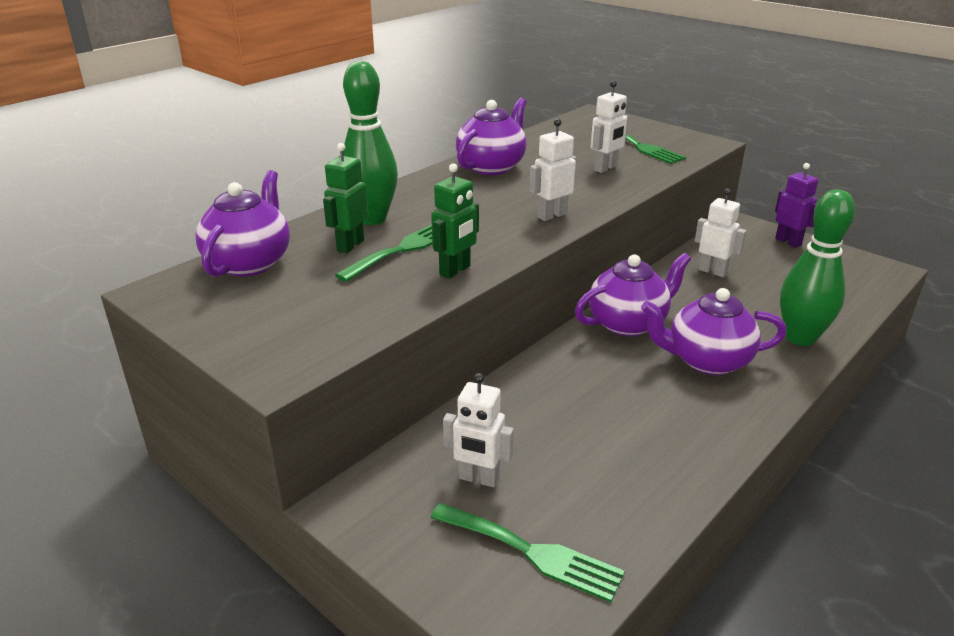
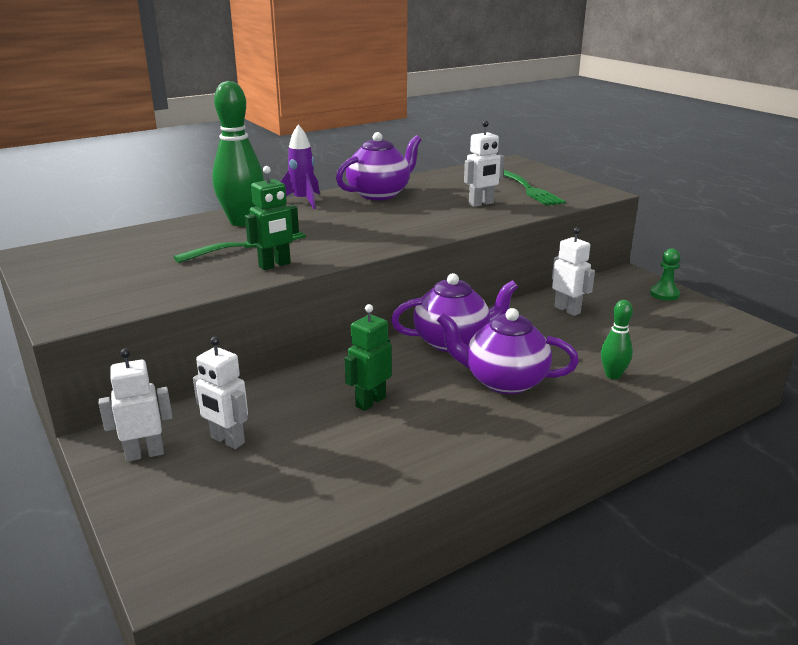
camera: 15 degrees right, 5 degrees down
purple teapot [195,170,290,277] -> none
green robot [323,143,368,253] -> green robot moved to [344,304,392,411]
green fork [430,503,625,602] -> none
white robot [529,119,577,221] -> white robot moved to [99,349,173,462]
purple robot [775,163,819,248] -> green pawn [650,248,681,301]
green bowling pin [780,189,855,346] -> green bowling pin [601,300,633,379], size x0.52
none -> purple rocket [280,124,320,209]

